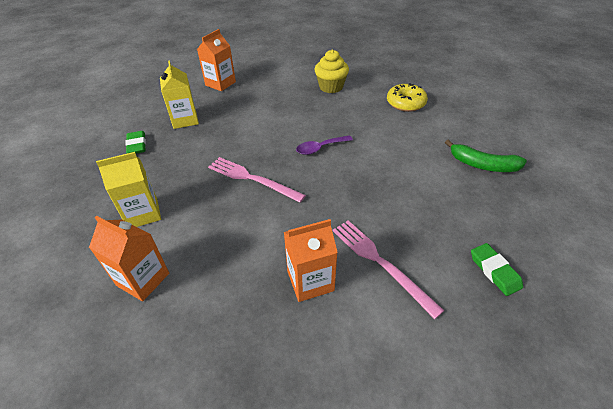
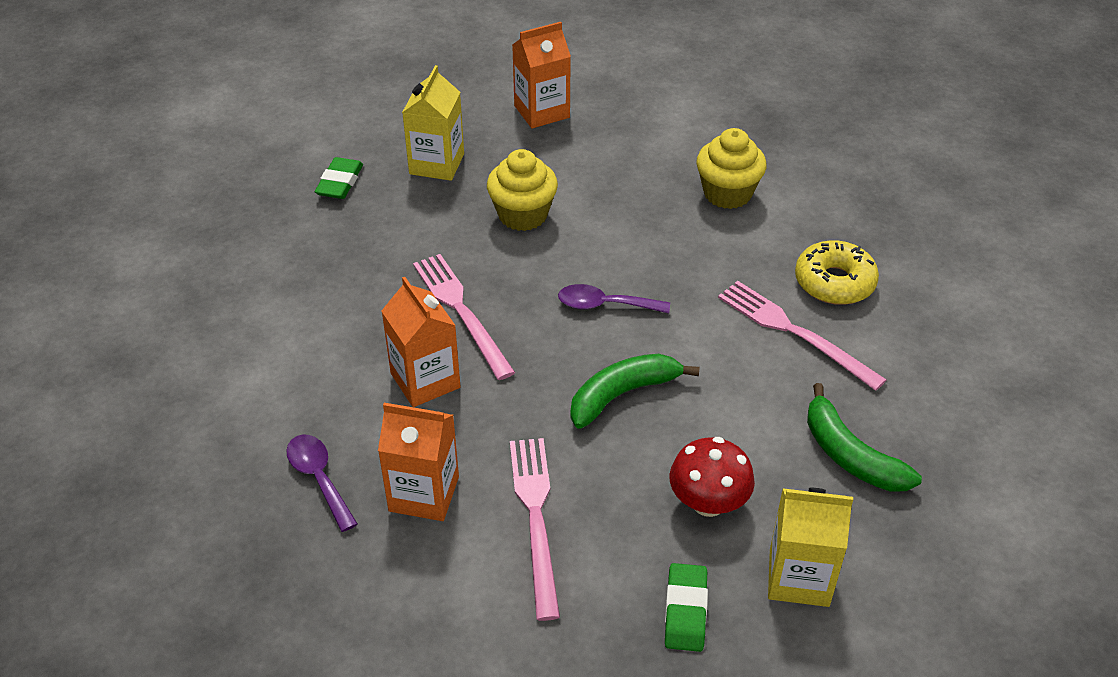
camera: 30 degrees right, 0 degrees up
orange carton [89,216,169,301] -> orange carton moved to [381,277,460,407]
yellow carton [96,152,161,227] -> yellow carton moved to [768,488,853,607]
none -> purple spoon [287,435,358,532]
none -> yellow cupcake [487,149,558,231]
none -> green banana [570,354,700,429]
none -> red mushroom [669,437,755,517]
none -> pink fork [718,281,887,391]

